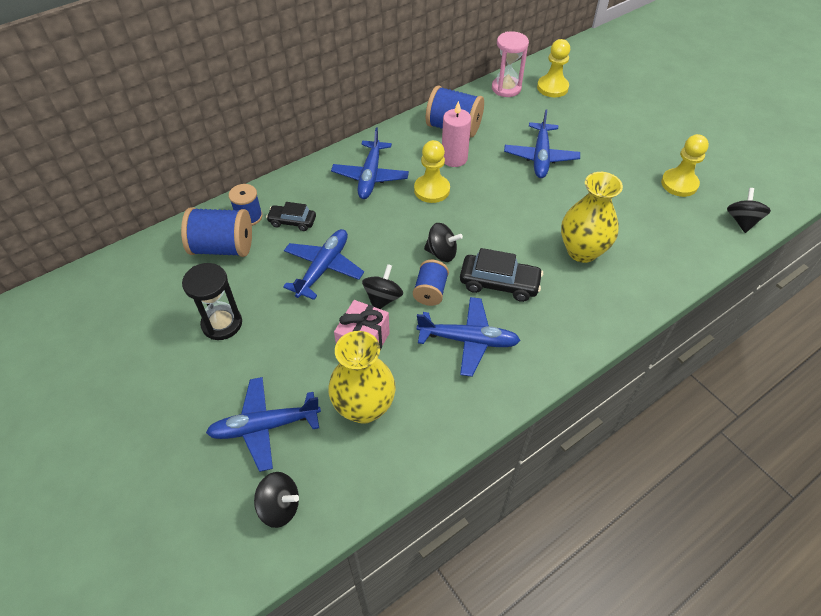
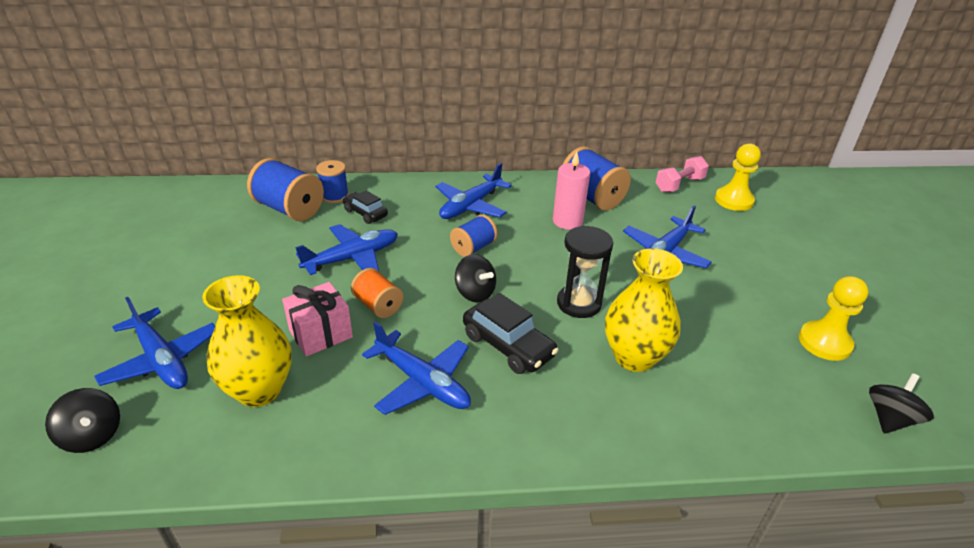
camera: 30 degrees right, 15 degrees down
black hourglass [182,263,242,340] -> black hourglass moved to [557,226,613,318]
blue plane [206,377,321,472] -> blue plane turned 150 degrees counterclockwise [94,297,215,389]
black spinning top [362,264,403,309] -> orange spool [351,268,404,318]
blue spool [413,260,449,306] -> blue spool moved to [450,214,498,257]
yellow pawn [414,140,450,203] -> none
pink hourglass [492,31,529,97] -> pink dumbbell [656,156,709,192]

